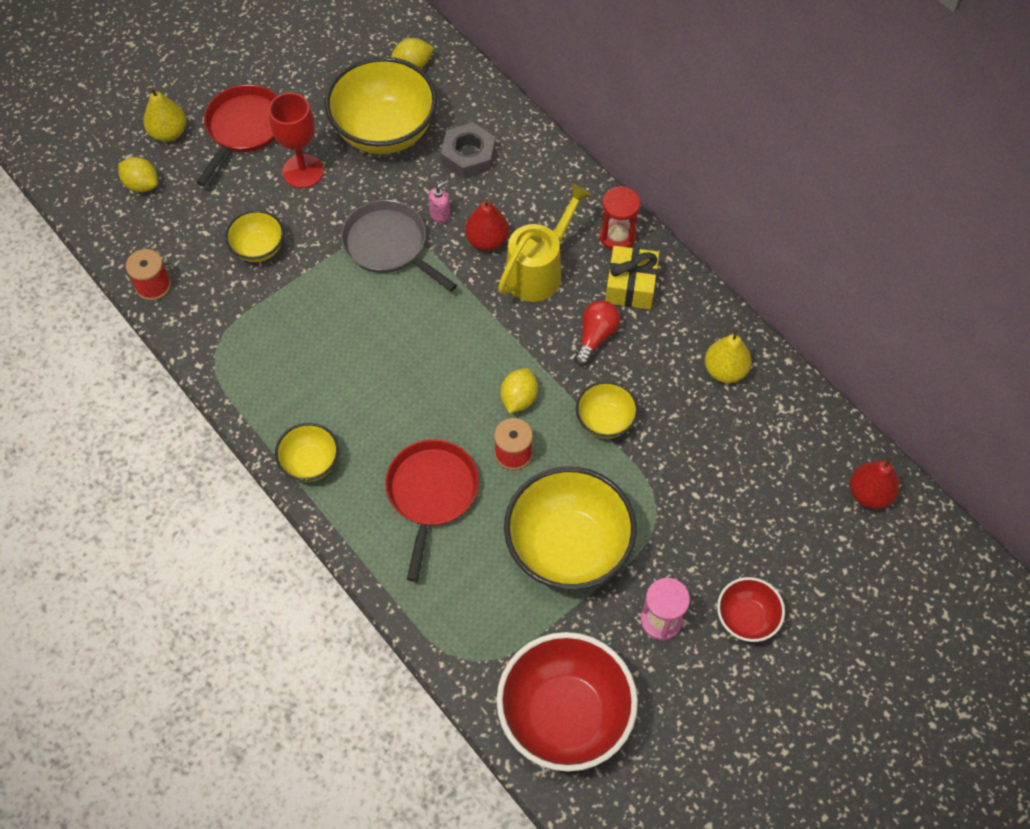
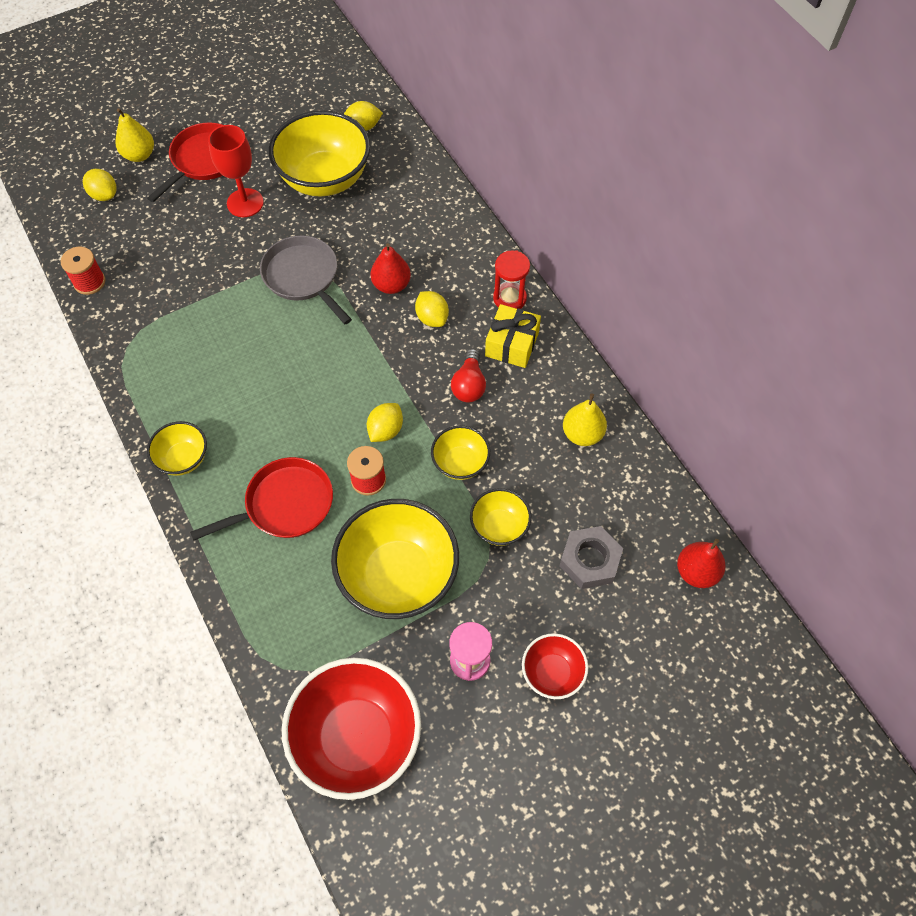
camera: 10 degrees right, 0 degrees up
yellow bowl [225,210,284,262] -> yellow bowl moved to [470,488,531,546]
red pan [385,439,479,582] -> red pan turned 45 degrees clockwise [190,457,333,541]
pink soap dispenser [428,181,450,223] -> none
grey nut [441,122,496,179] -> grey nut moved to [560,526,623,589]
yellow watering can [498,184,591,302] -> yellow lemon [415,291,449,327]
red light bulb [574,300,620,366] -> red light bulb turned 150 degrees clockwise [451,349,486,402]

